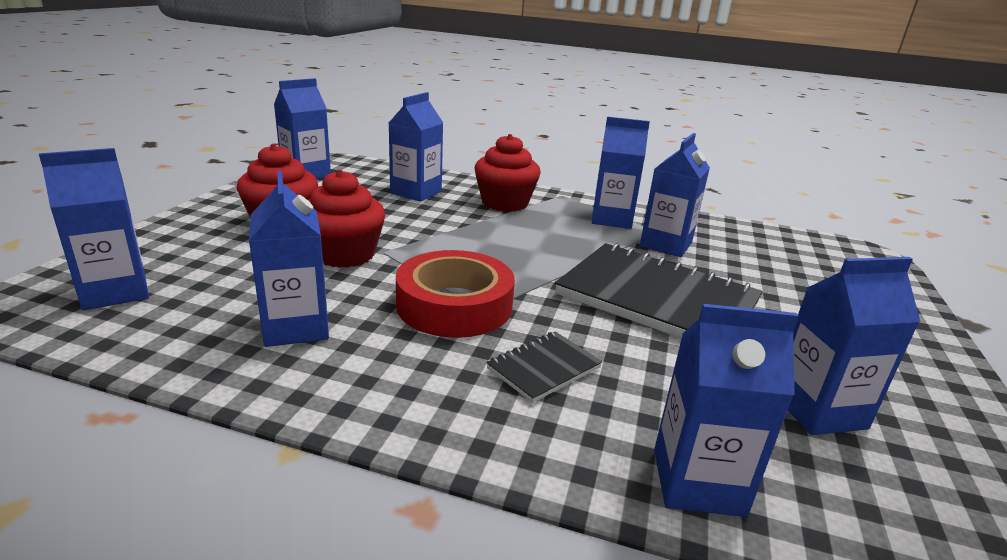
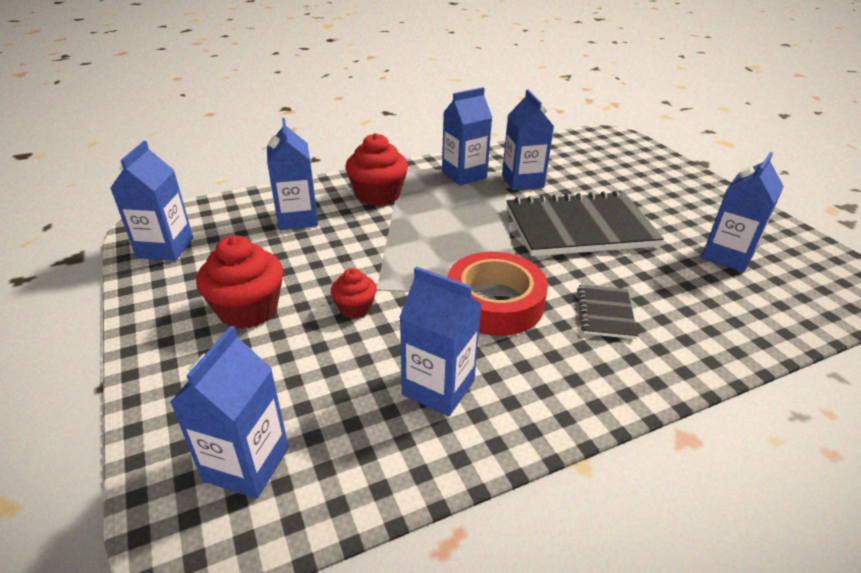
camera: 40 degrees left, 10 degrees up
red cupcake [308,170,385,268] -> red cupcake [331,268,377,319], size x0.56
blue carton [654,304,799,517] -> none

